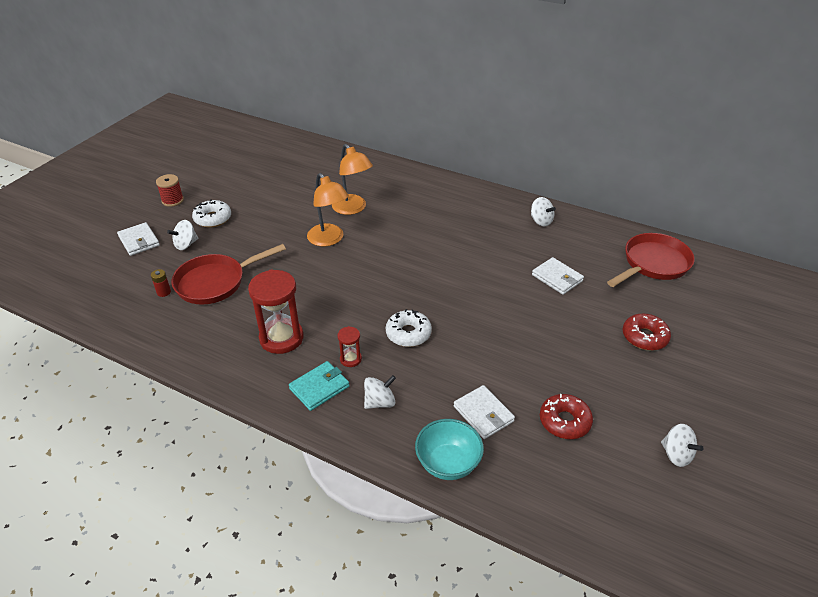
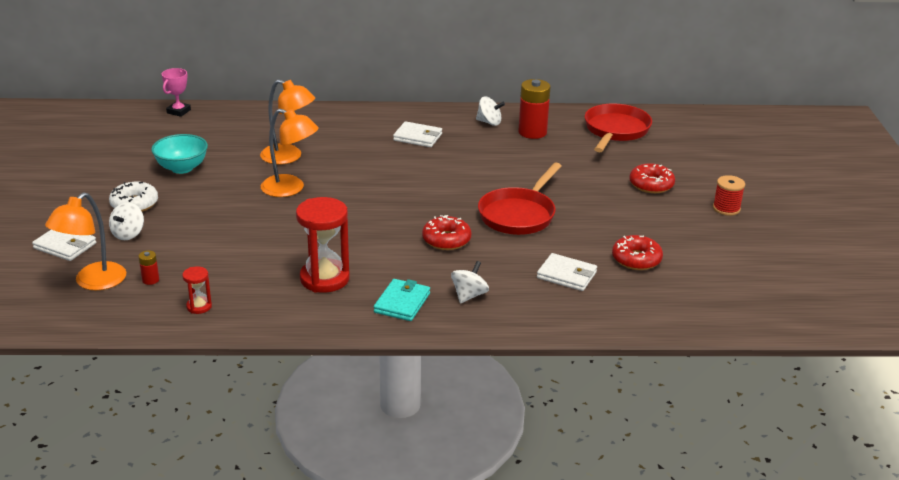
camera: 30 degrees left, 10 degrees down
red spool [156,174,184,207] -> red spool moved to [713,175,745,216]
red pan [172,244,286,305] -> red pan moved to [478,163,562,235]
red hourglass [337,326,362,367] -> red hourglass moved to [182,266,212,314]
white donut [386,309,432,347] -> red donut [422,215,472,250]
turquoise bowl [415,419,484,480] -> turquoise bowl moved to [151,134,208,174]
white wallet [532,257,584,295] -> white wallet moved to [393,121,442,147]
white spinning top [661,424,704,467] -> none
none -> orange lamp [45,192,126,290]
none -> pink trophy [162,68,191,117]
none -> red battery [518,79,550,139]

